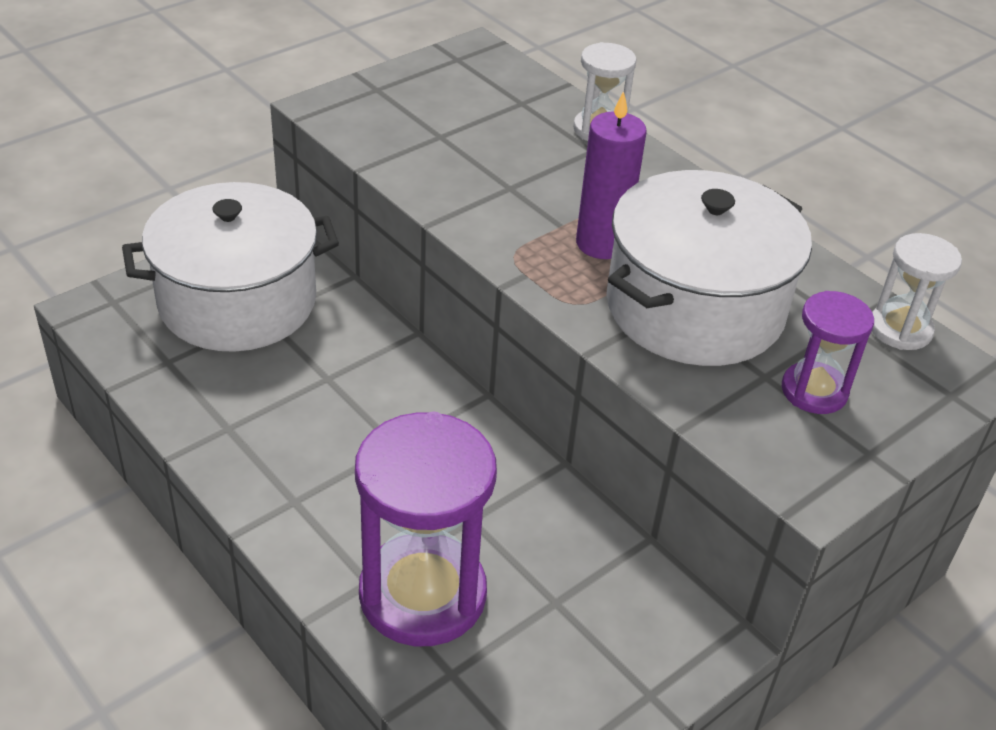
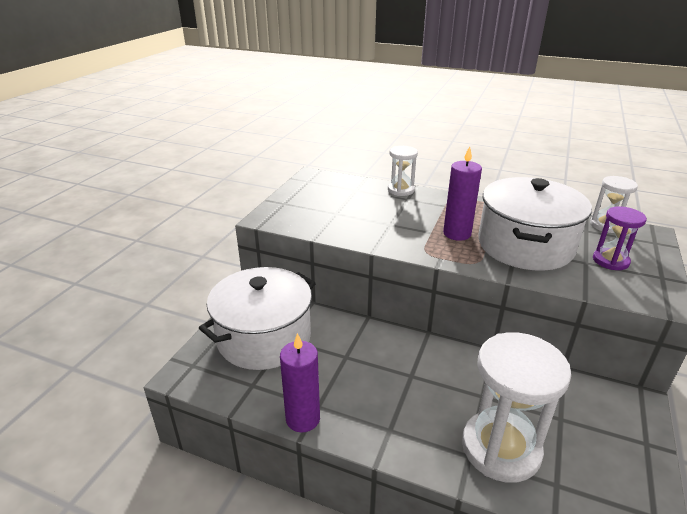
camera: 25 degrees left, 10 degrees down
purple hourglass [355,412,497,646] -> white hourglass [462,332,571,483]
none -> purple candle [280,333,320,432]

